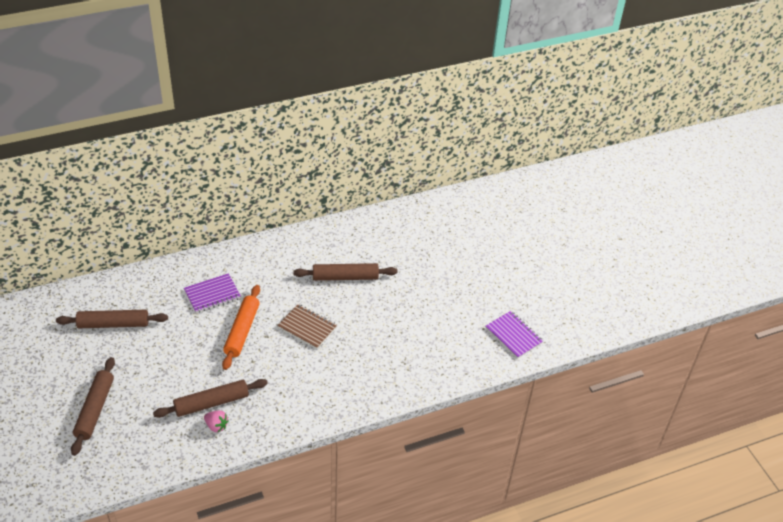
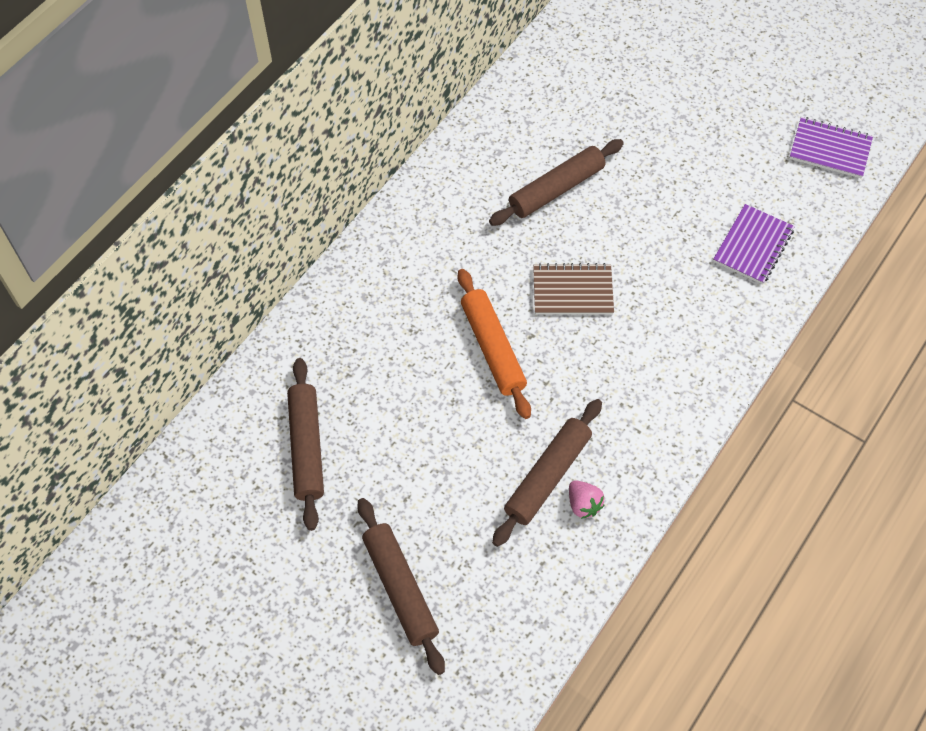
camera: 30 degrees left, 15 degrees up
brown rolling pin [56,310,168,328] -> brown rolling pin turned 60 degrees counterclockwise [287,358,324,531]
purple notebook [184,273,241,313] -> purple notebook moved to [713,204,795,285]
pink strawberry [204,411,229,432] -> pink strawberry turned 60 degrees clockwise [569,480,604,519]

